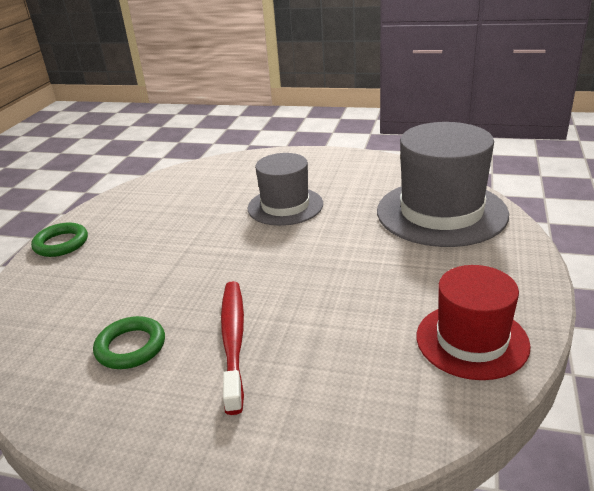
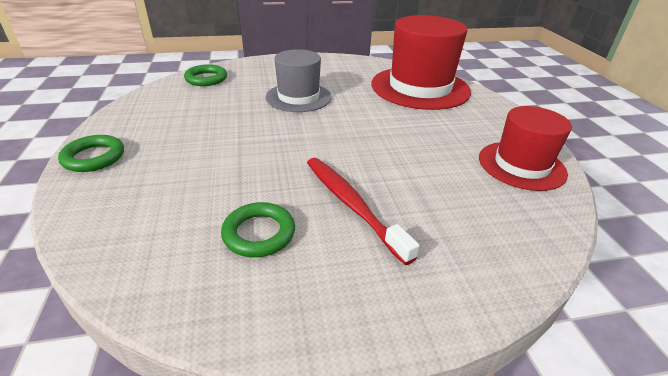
camera: 30 degrees left, 5 degrees up
grey hat [377,122,509,247] -> red hat [371,15,471,110]
none -> green ring [184,64,227,86]

